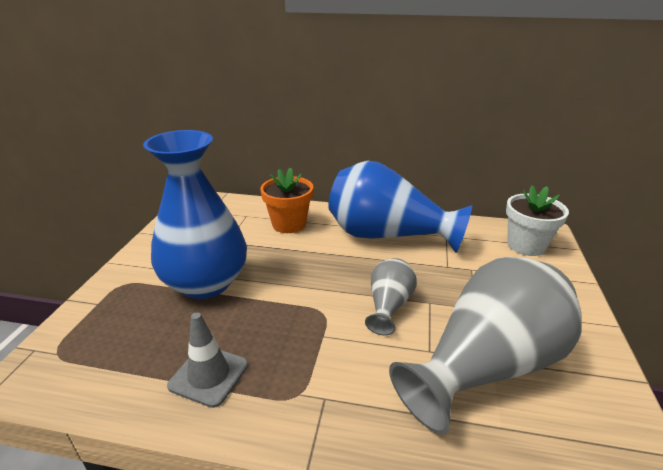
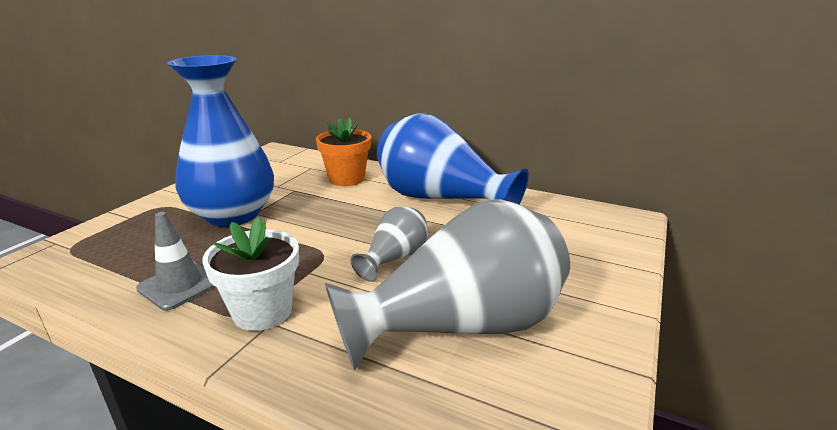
camera: 15 degrees right, 5 degrees down
white flower pot [506,185,569,256] -> white flower pot moved to [202,217,299,331]

